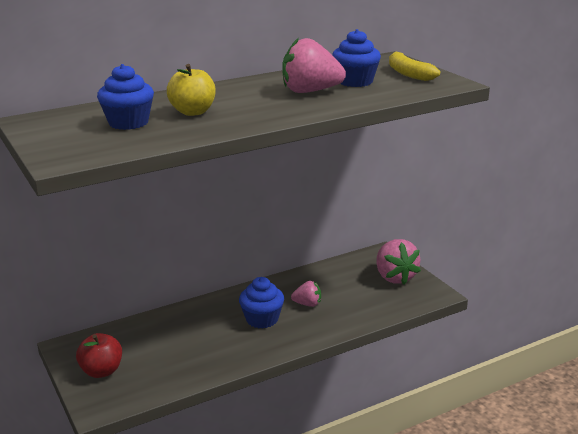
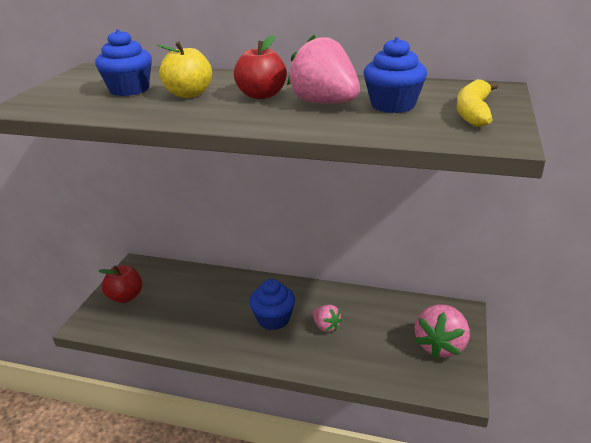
camera: 45 degrees right, 5 degrees up
none -> red apple [234,35,287,99]

